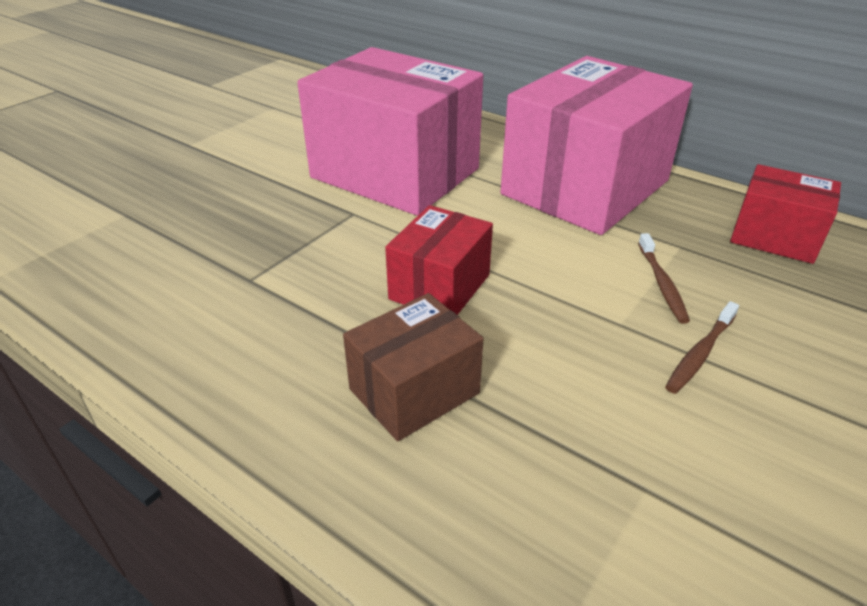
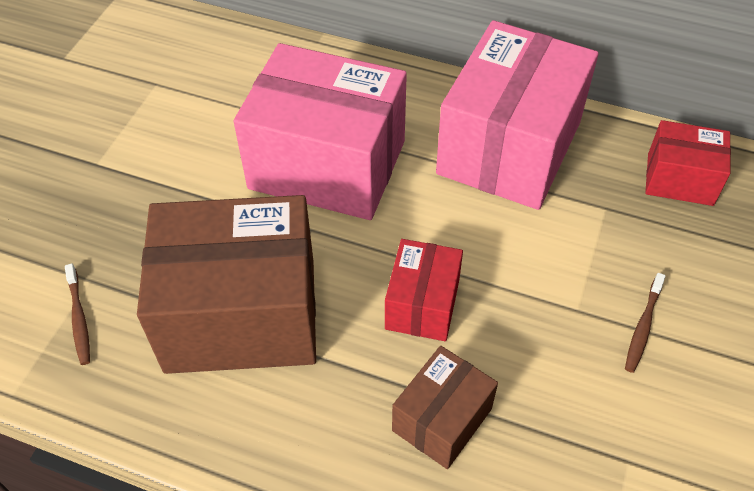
camera: 15 degrees left, 15 degrees up
brown toothbrush [638,233,690,324] -> brown toothbrush moved to [65,264,90,365]
none -> brown box [137,195,316,374]

